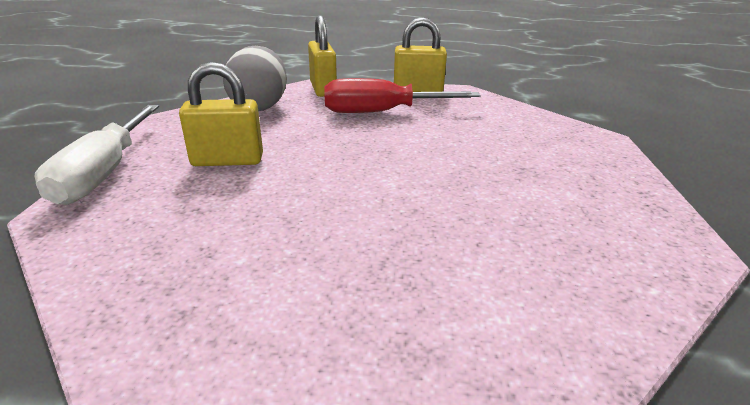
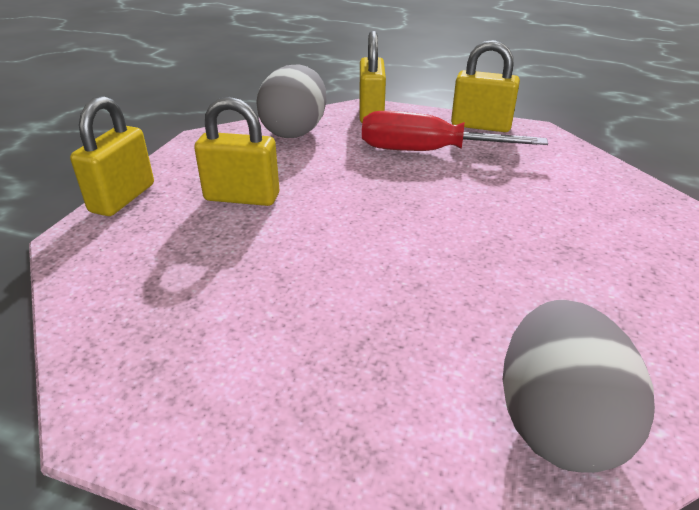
camera: 15 degrees right, 5 degrees up
white screwdriver [35,105,159,205] -> yellow padlock [70,96,154,216]
none -> grey egg [503,300,655,473]

